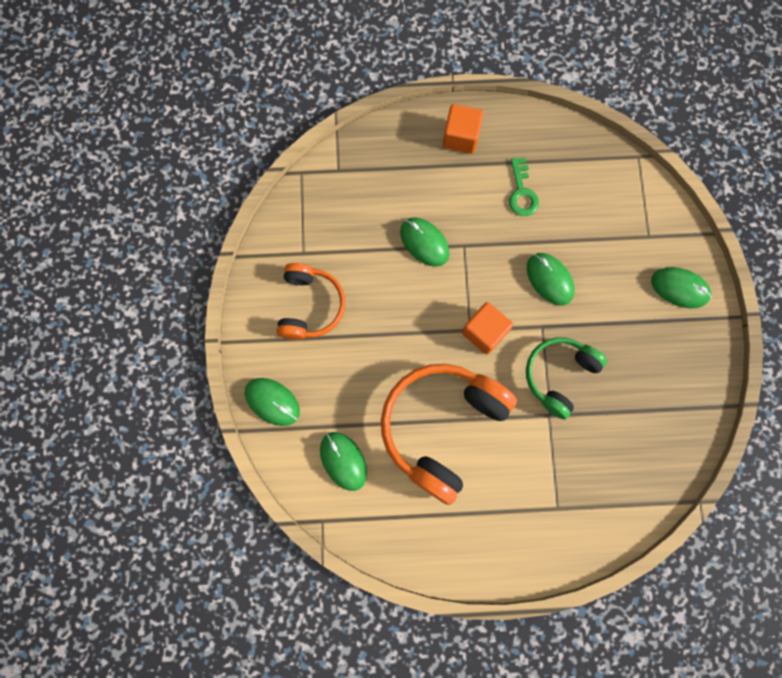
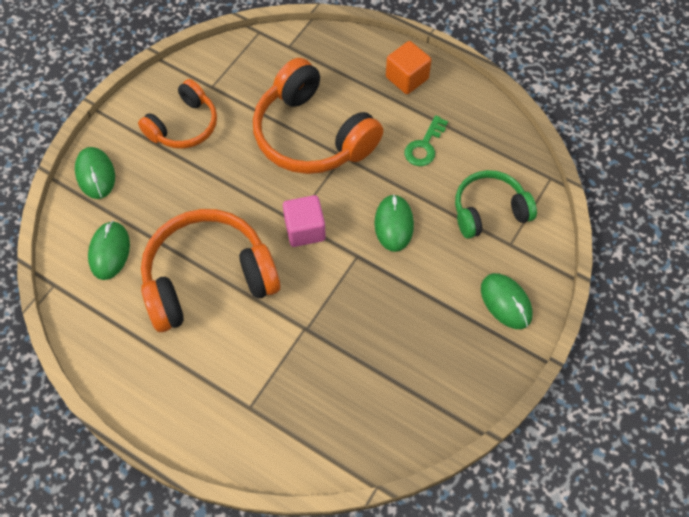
camera: 35 degrees right, 15 degrees down
green mouse [400,217,449,267] -> orange headphones [253,58,383,174]
orange cube [462,302,513,355] -> pink cube [283,195,326,247]
green headphones [526,337,607,420] -> green headphones moved to [455,170,537,239]

